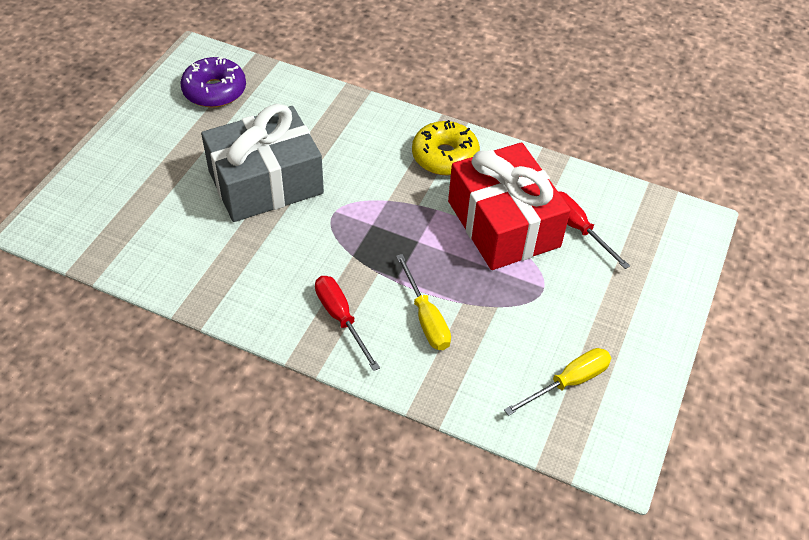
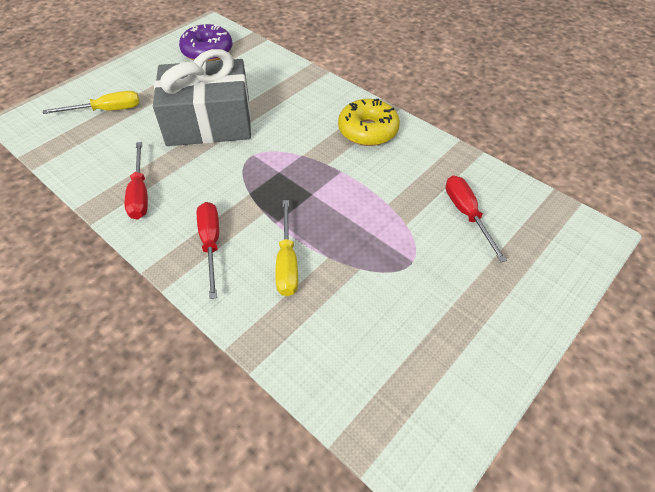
camera: 20 degrees right, 0 degrees up
red gift [448,142,571,270] -> none
yellow screwdriver [504,348,611,416] -> yellow screwdriver moved to [42,91,140,114]
none -> red screwdriver [125,142,148,219]

